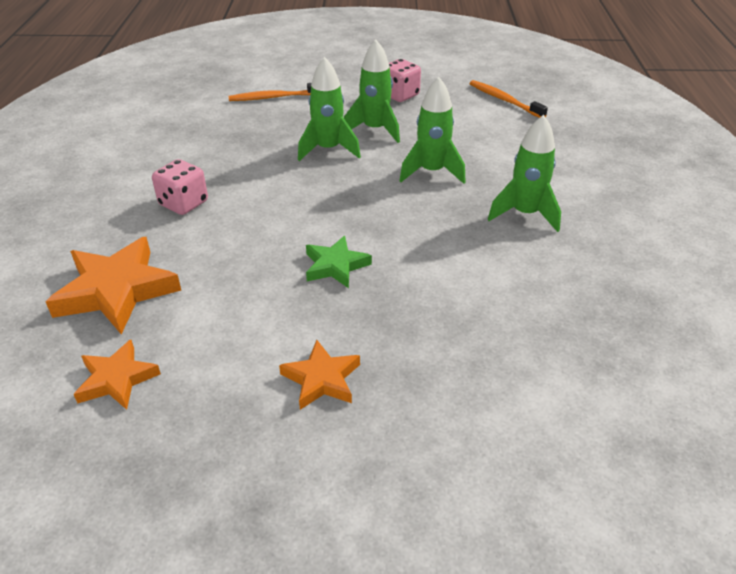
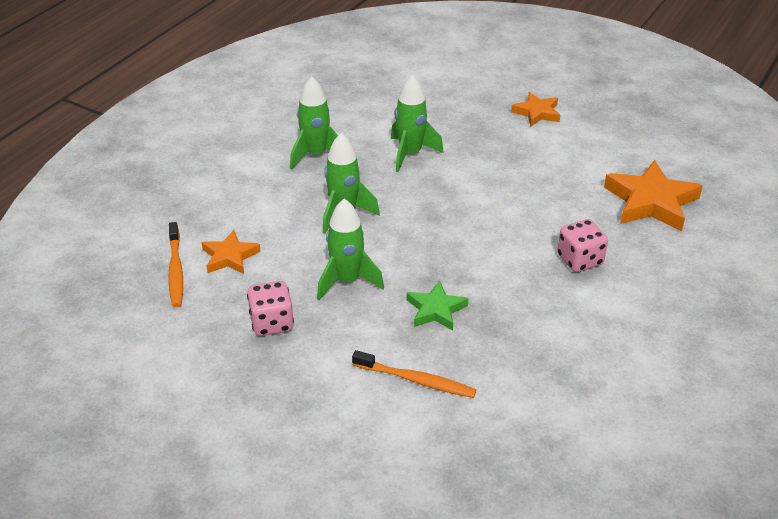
camera: 150 degrees left, 0 degrees up
orange star [74,340,161,410] -> orange star moved to [202,230,261,274]
green rocket [298,57,361,161] -> green rocket moved to [391,75,444,172]
green star [306,236,372,288] -> green star moved to [407,281,469,331]

